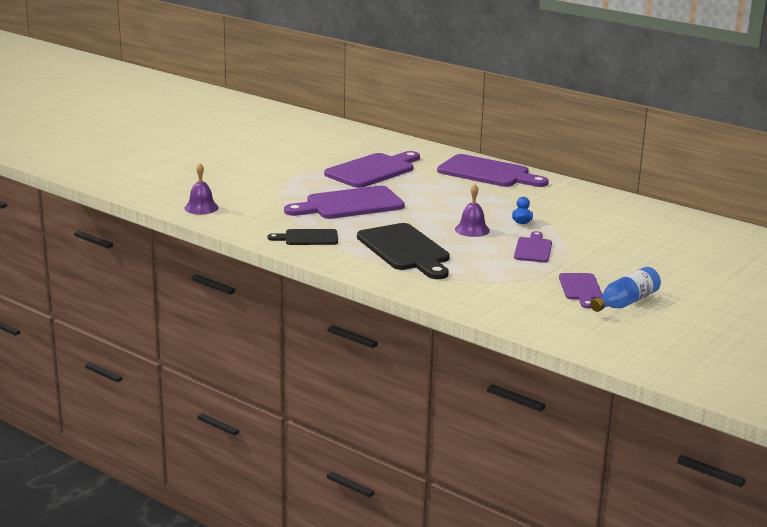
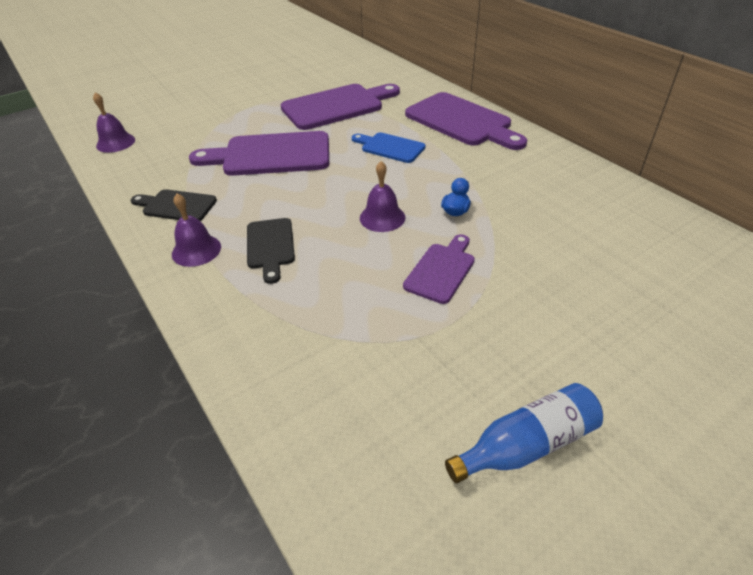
camera: 20 degrees right, 20 degrees up
black cutting board [357,223,450,279] -> black cutting board [247,218,295,284], size x0.55
purple cutting board [559,273,603,308] -> none
none -> purple bell [172,193,221,267]
none -> blue cutting board [352,133,425,163]

